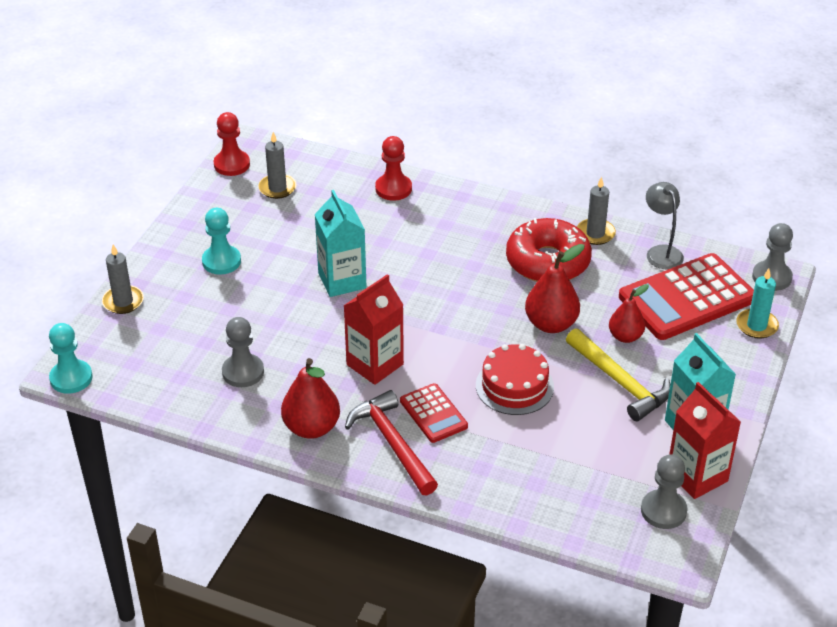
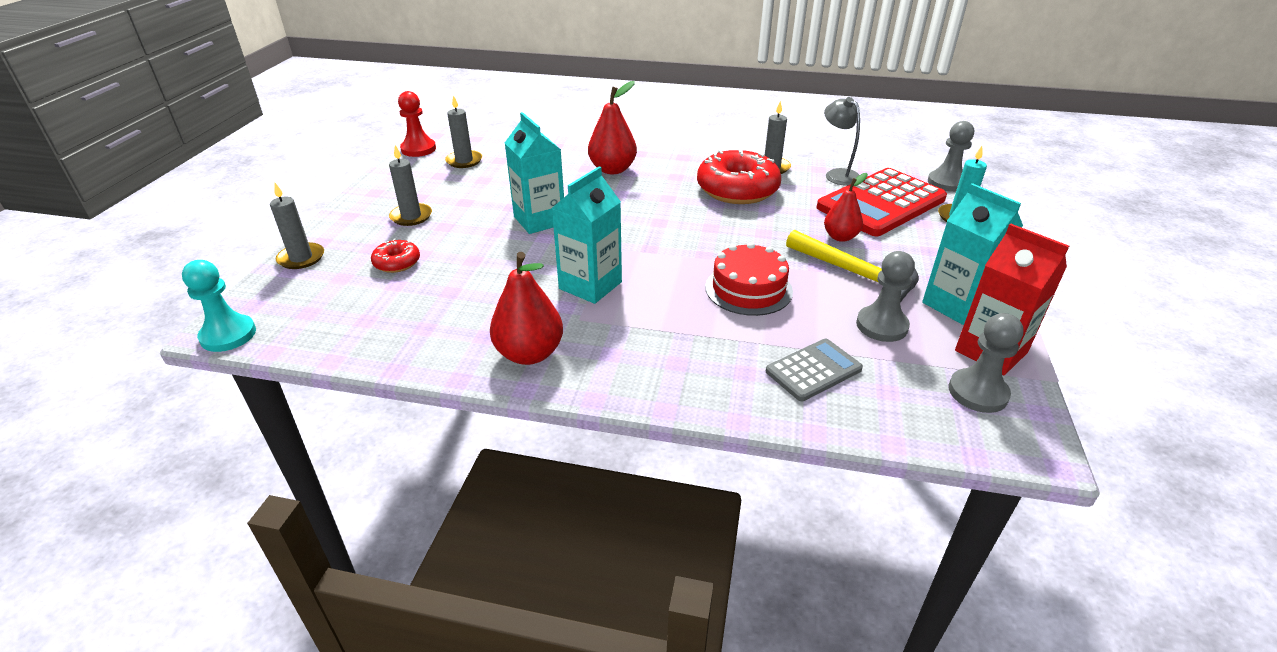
camera: 10 degrees left, 5 degrees down
turquoise pawn [202,208,241,275] -> grey candle [389,145,432,226]
grey pawn [222,317,264,387] -> grey pawn moved to [856,251,915,342]
red carton [343,274,404,385] -> turquoise carton [552,166,622,304]
red hammer [345,390,438,496] -> none
red pawn [375,136,412,201] -> none
red calculator [400,383,468,443] -> none
red pear [525,244,585,333] -> red pear moved to [588,81,637,174]
none -> red donut [371,239,420,273]
none -> grey calculator [766,339,863,401]

